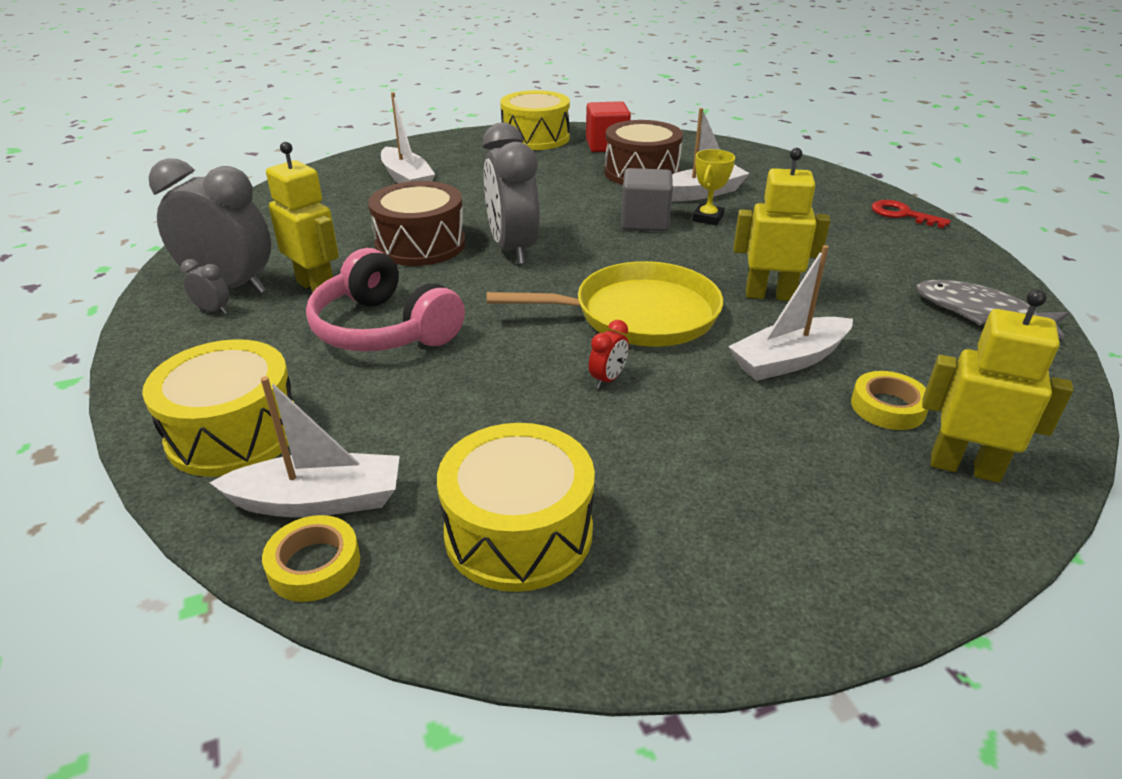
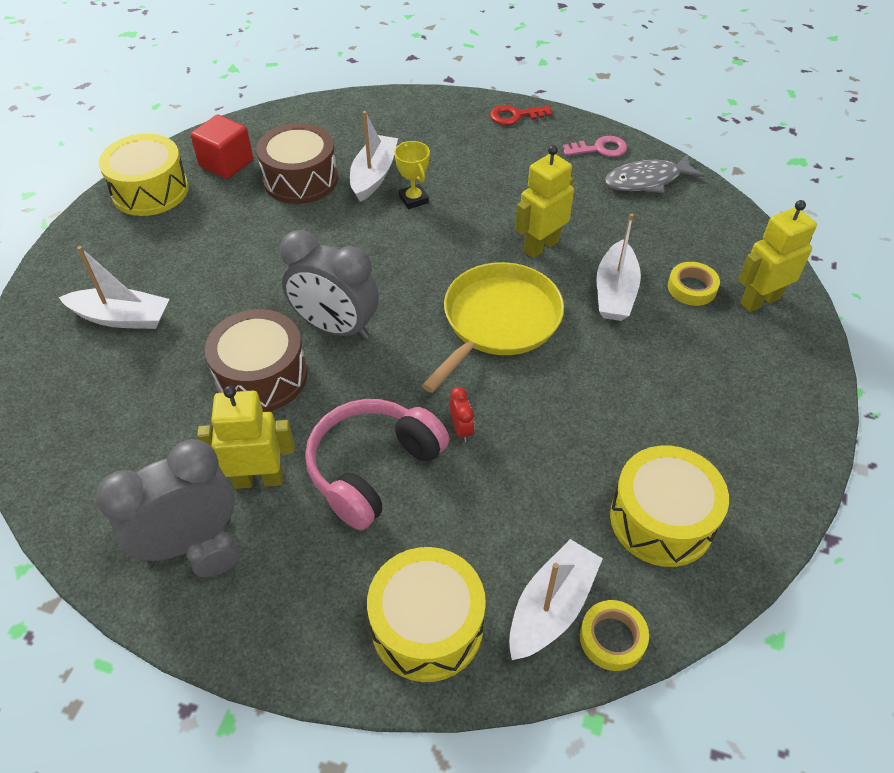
camera: 50 degrees left, 15 degrees up
pink headphones [306,248,465,352] -> pink headphones turned 135 degrees clockwise [305,399,449,530]
red clock [589,320,629,389] -> red clock moved to [450,387,475,442]
grey cube [621,168,673,231] -> none
none -> pink key [563,136,627,157]

